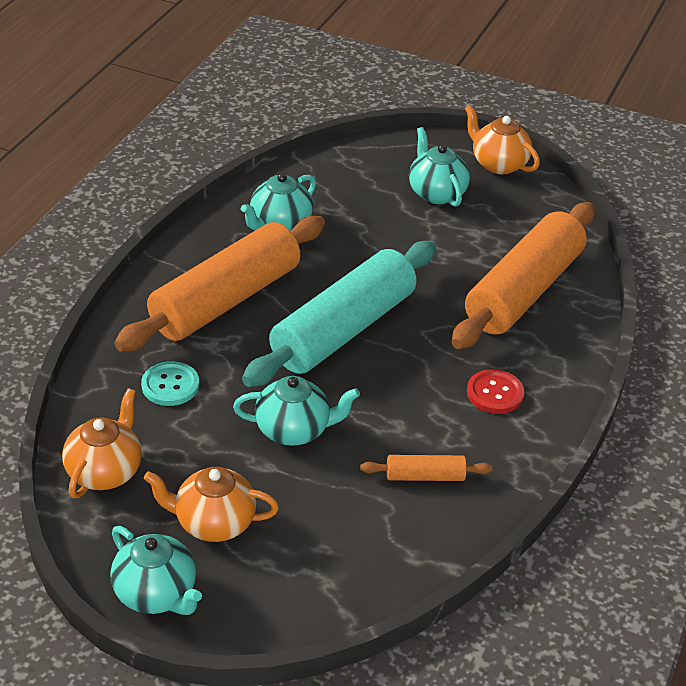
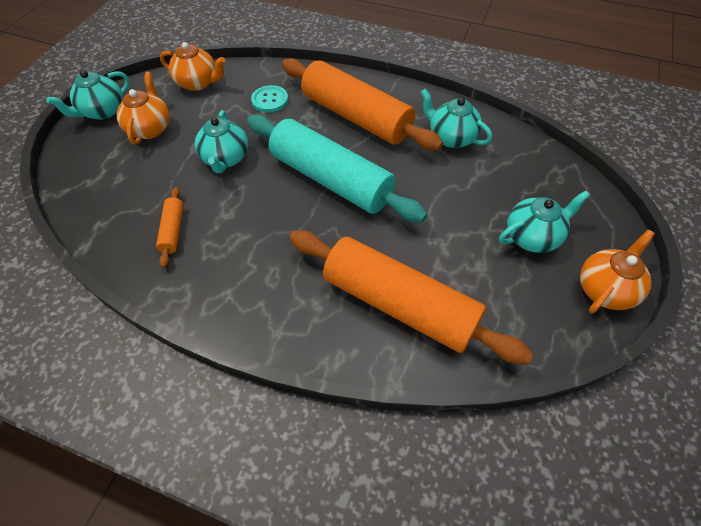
camera: 90 degrees right, 15 degrees up
red button [467,369,524,414] -> none

